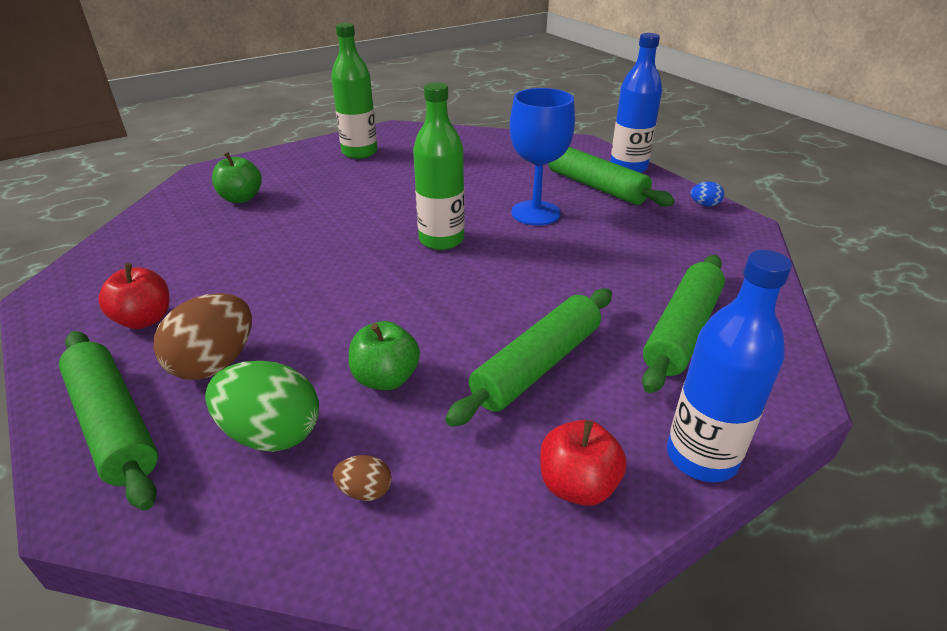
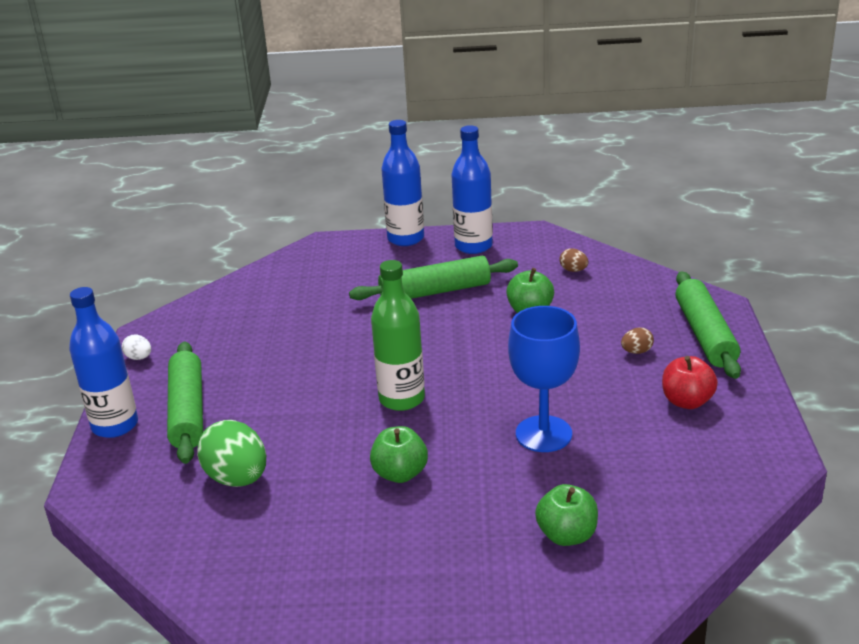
camera: 145 degrees left, 5 degrees down
brown egg [154,293,252,380] -> brown egg [621,327,654,354], size x0.47
green egg [205,361,319,452] -> green egg moved to [197,420,266,487]
green bottle [331,23,377,159] -> none
blue goblet [510,88,575,225] -> blue goblet moved to [508,306,580,452]
red apple [540,420,627,506] -> blue bottle [451,125,493,254]
green rolling pin [642,255,725,393] -> none
blue egg [690,182,724,206] -> white egg [122,334,151,360]
none -> green apple [370,426,428,483]

